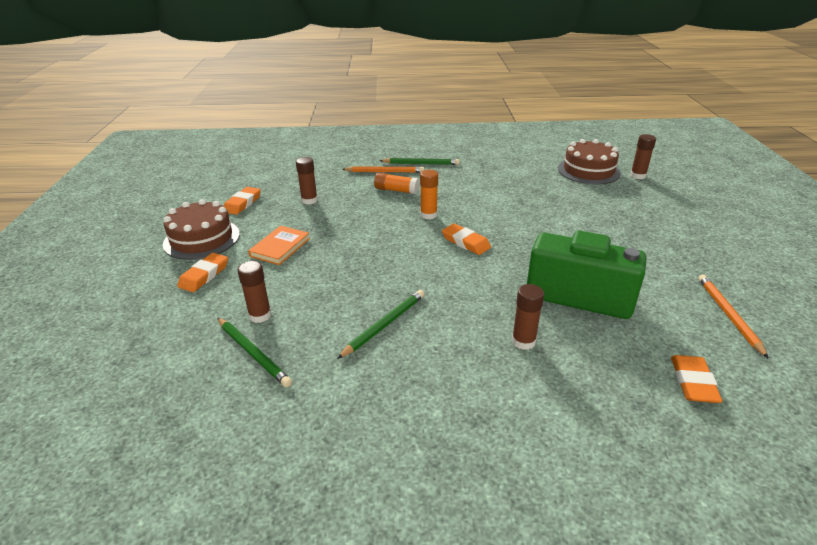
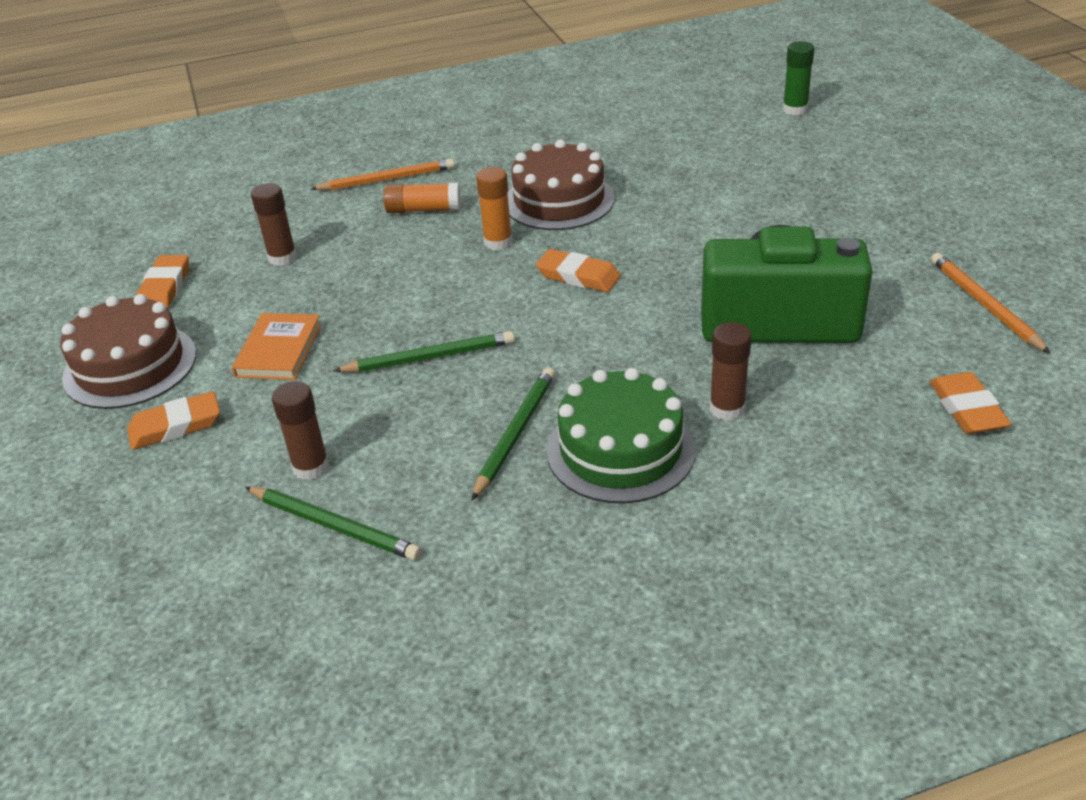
camera: 15 degrees left, 5 degrees up
orange eraser [177,253,228,292] -> orange eraser turned 60 degrees clockwise [127,391,220,450]
green pencil [379,158,460,165] -> green pencil moved to [333,331,515,372]
brown cake [558,139,621,185] -> brown cake moved to [508,139,615,230]
brown glue stick [630,134,656,179] -> green glue stick [783,41,815,116]
none -> green cake [547,368,696,504]

